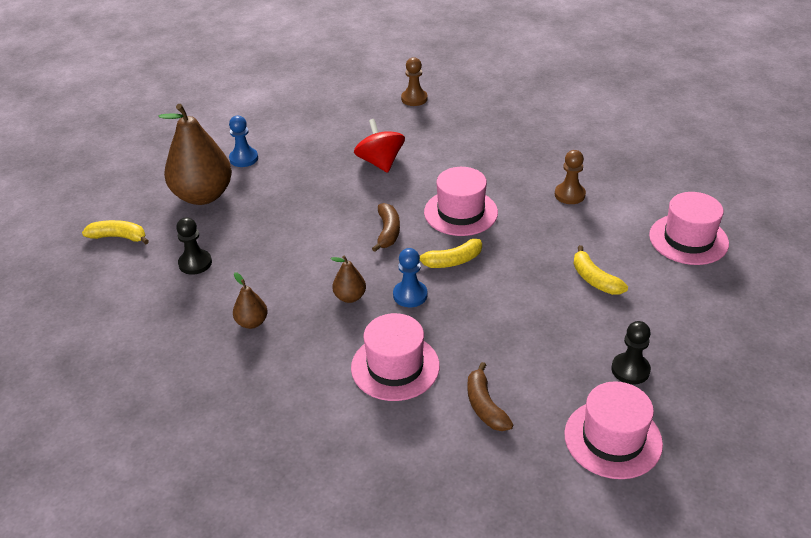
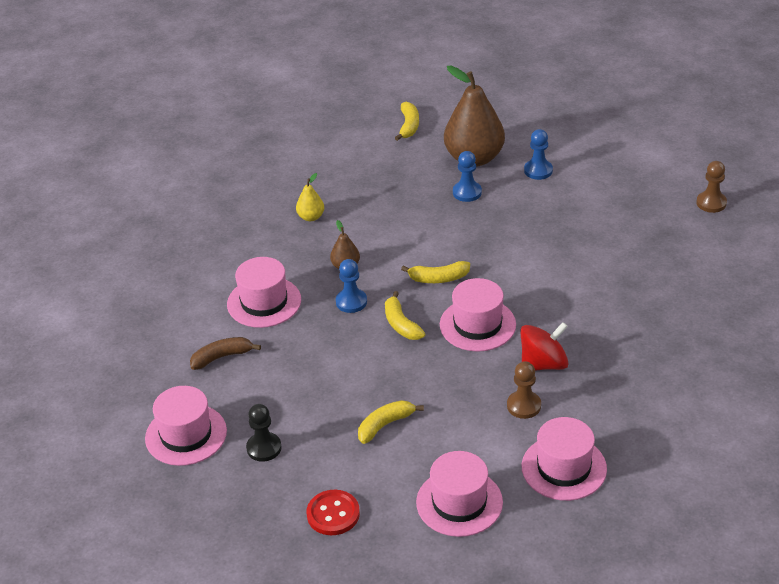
camera: 85 degrees right, 0 degrees up
black pawn [176,217,212,275] -> none
brown pear [233,272,268,329] -> yellow pear [296,173,324,221]
red spinning top [354,119,405,173] -> red spinning top moved to [520,322,568,371]
brown banana [372,203,400,252] -> yellow banana [401,261,470,283]
brown pawn [401,57,428,106] -> brown pawn moved to [696,161,727,213]
none -> red button [307,490,360,535]
none -> blue pawn [453,151,482,202]
none -> pink hat [522,417,607,501]

